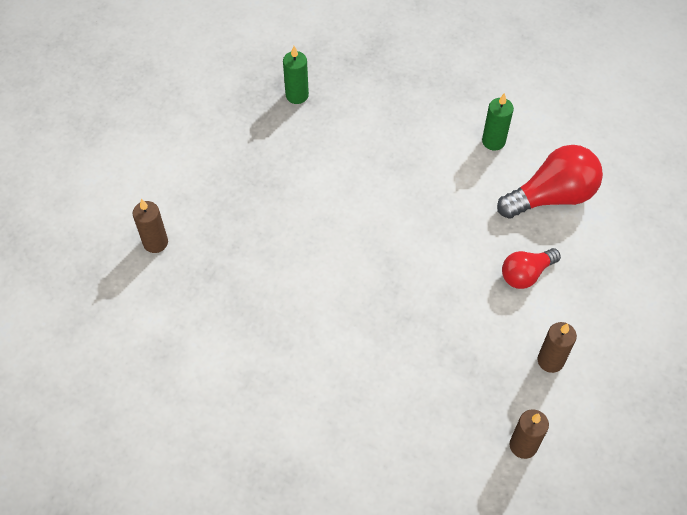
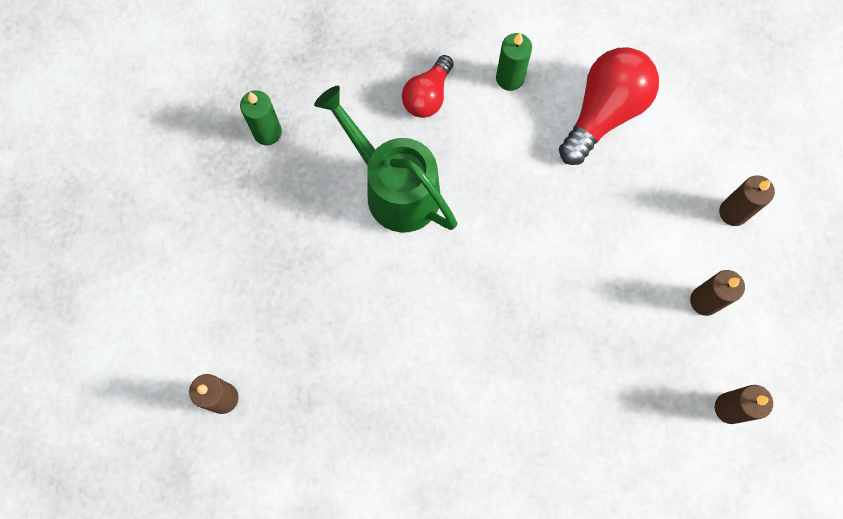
camera: 30 degrees left, 15 degrees up
red light bulb [502,248,561,289] -> red light bulb moved to [402,55,454,118]
none -> green watering can [314,86,457,232]
none -> brown candle [719,176,775,226]

